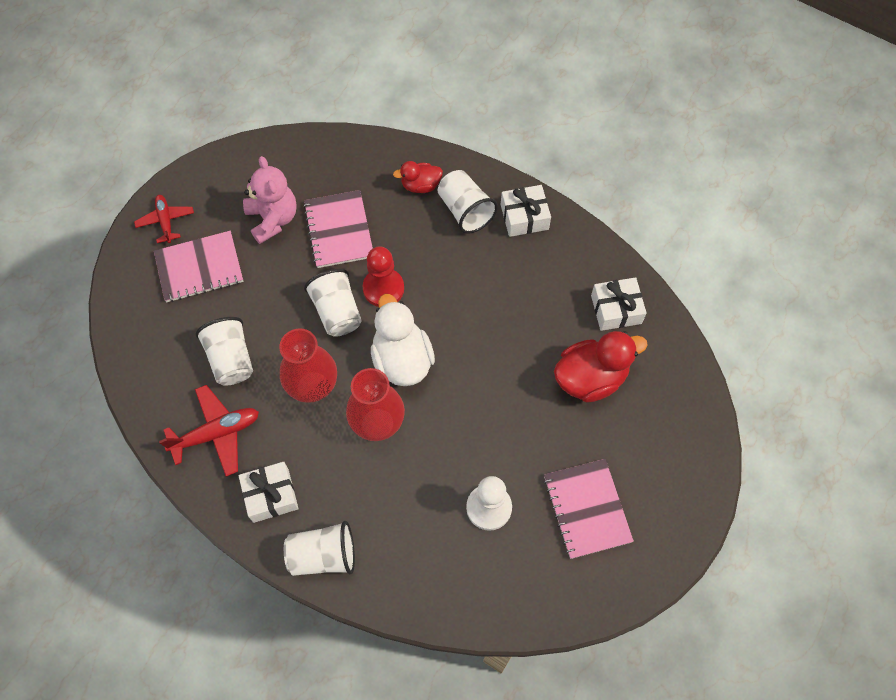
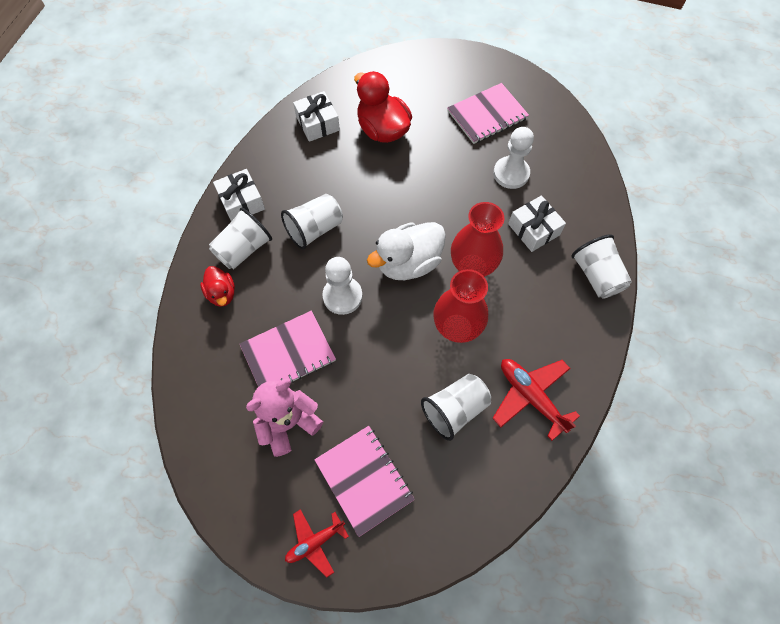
camera: 105 degrees left, 0 degrees up
white gift [239,462,299,523] -> white gift moved to [508,196,566,252]
white cup [304,269,362,337] -> white cup moved to [281,194,343,250]
red pawn [363,246,404,307] -> white pawn [322,257,363,315]

